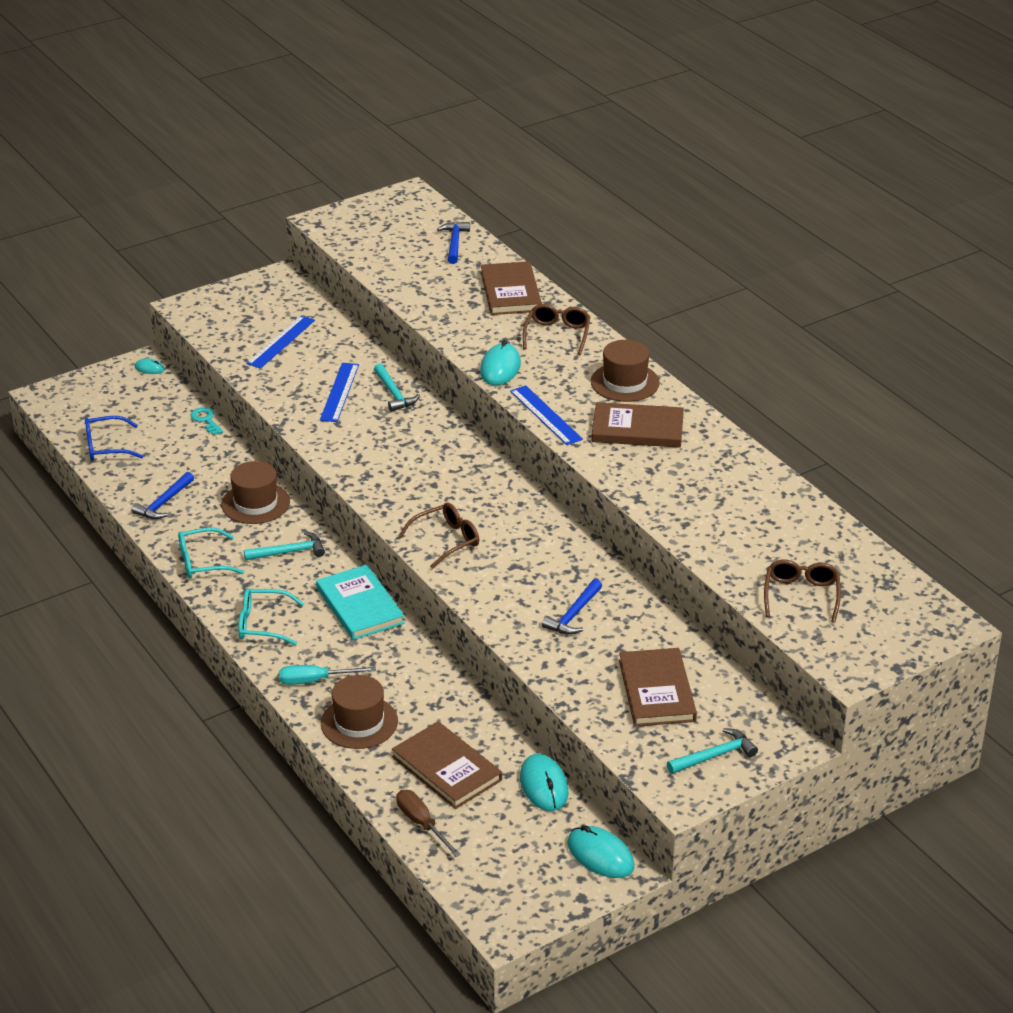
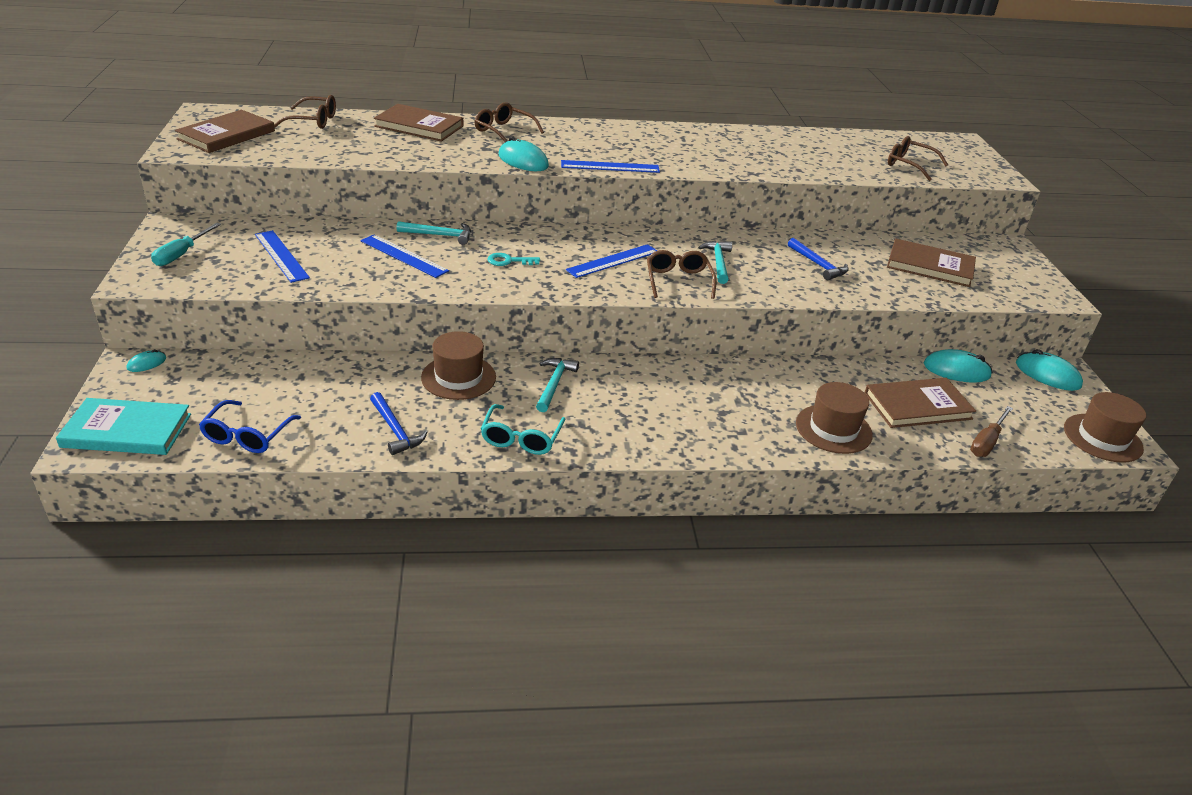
camera: 65 degrees left, 0 degrees up
turquoise key [190,407,223,435] -> turquoise key moved to [487,253,540,266]
turquoise glasses [238,588,304,645] -> none
turquoise screwdriver [279,665,376,685] -> turquoise screwdriver moved to [151,223,221,266]
turquoise book [316,565,405,640] -> turquoise book moved to [56,398,191,455]
brown screwdriver [396,790,461,857] -> brown screwdriver turned 45 degrees counterclockwise [970,406,1013,457]
blue hammer [437,222,470,264] -> brown glasses [274,95,336,129]
turquoise mouse [567,825,635,878] -> turquoise mouse turned 60 degrees clockwise [1016,349,1083,391]
brown hat [591,340,660,402] -> brown hat moved to [1064,392,1146,463]
brown book [592,402,684,448] -> brown book moved to [175,110,275,153]
turquoise hammer [667,728,758,774] -> turquoise hammer moved to [698,241,732,284]
none -> blue ruler [566,244,657,278]

